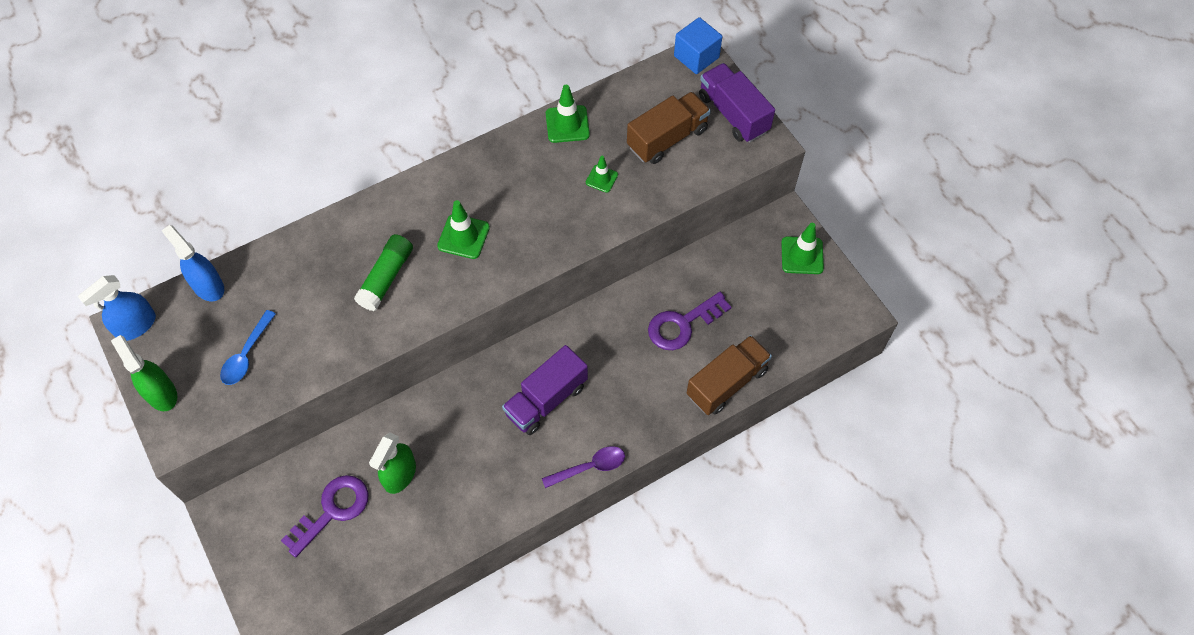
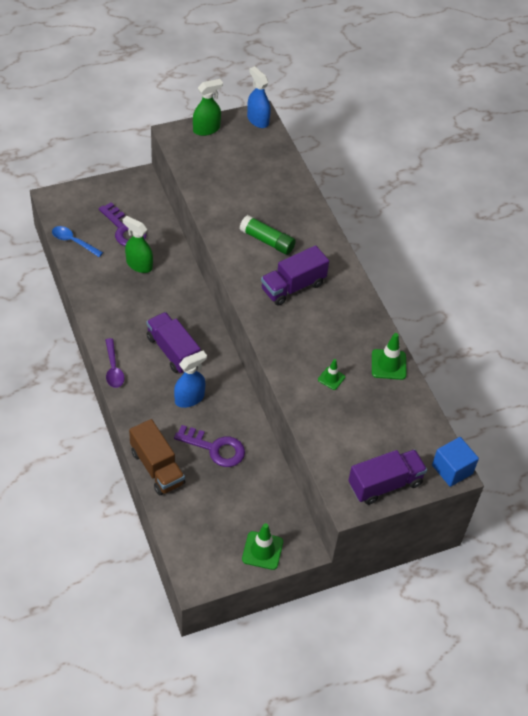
camera: 95 degrees right, 10 degrees down
blue spray bottle [161,225,224,301] -> blue spray bottle moved to [174,351,207,408]
blue spoon [220,310,276,385] -> blue spoon moved to [52,226,103,257]
green traffic cone [437,200,490,259] -> purple truck [261,245,329,306]
brown truck [627,92,711,164] -> none
purple key [648,292,731,350] -> purple key turned 135 degrees clockwise [174,425,245,467]

